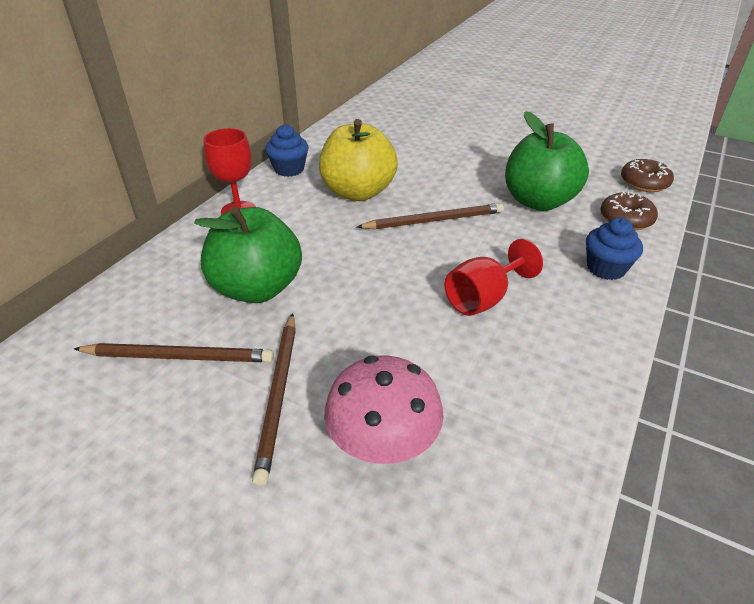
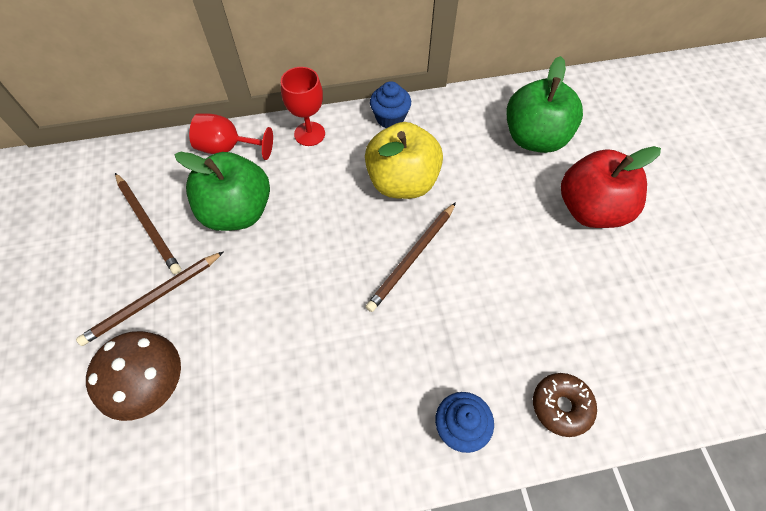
camera: 50 degrees right, 20 degrees up
pink mushroom [324,356,444,464] -> brown mushroom [86,331,181,421]
brown pencil [357,203,504,229] -> brown pencil turned 90 degrees clockwise [365,202,456,312]
red goblet [444,239,543,316] -> red goblet moved to [189,113,273,160]
green apple [505,111,589,211] -> green apple moved to [506,56,583,153]
brown donut [621,159,674,192] -> none
none -> red apple [561,146,661,228]

